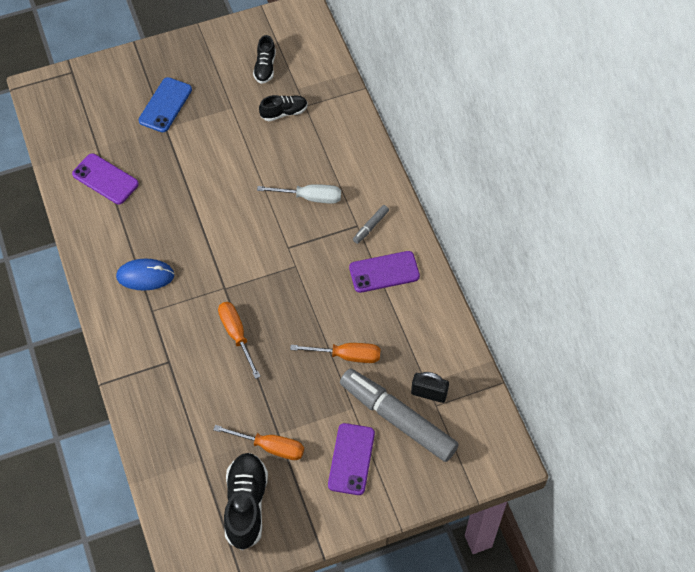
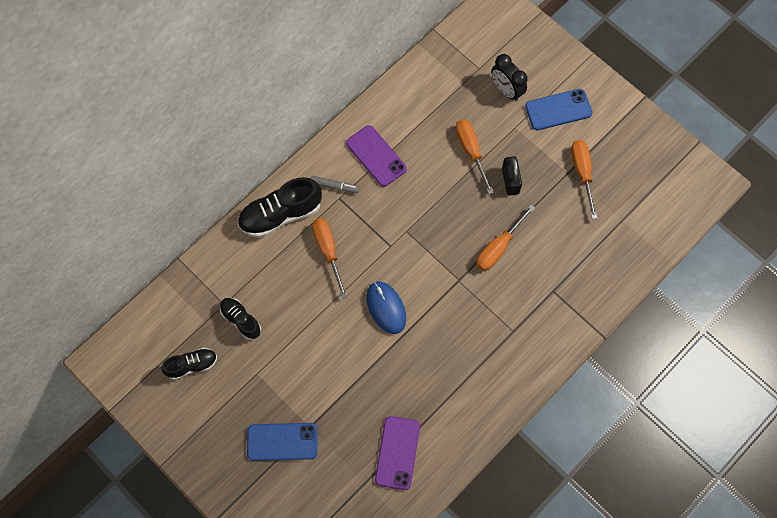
camera: 115 degrees left, 10 degrees up
blue mouse [116,259,174,291] -> blue mouse moved to [366,281,406,334]
black shoe [224,453,268,550] -> black shoe moved to [238,177,322,238]
white screwdriver [257,184,341,204] -> orange screwdriver [312,218,348,298]
purple phone [328,423,375,495] -> blue phone [525,89,592,130]
grey marker [340,369,459,462] -> black clock [491,54,527,101]
black padlock [411,372,449,403] -> black padlock moved to [502,156,522,196]

